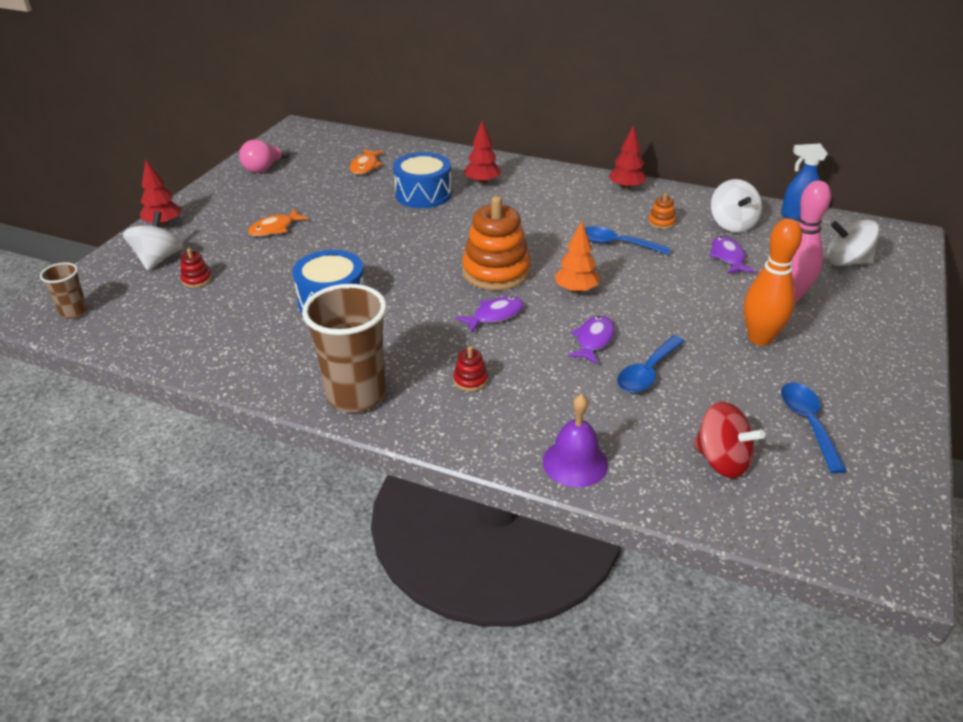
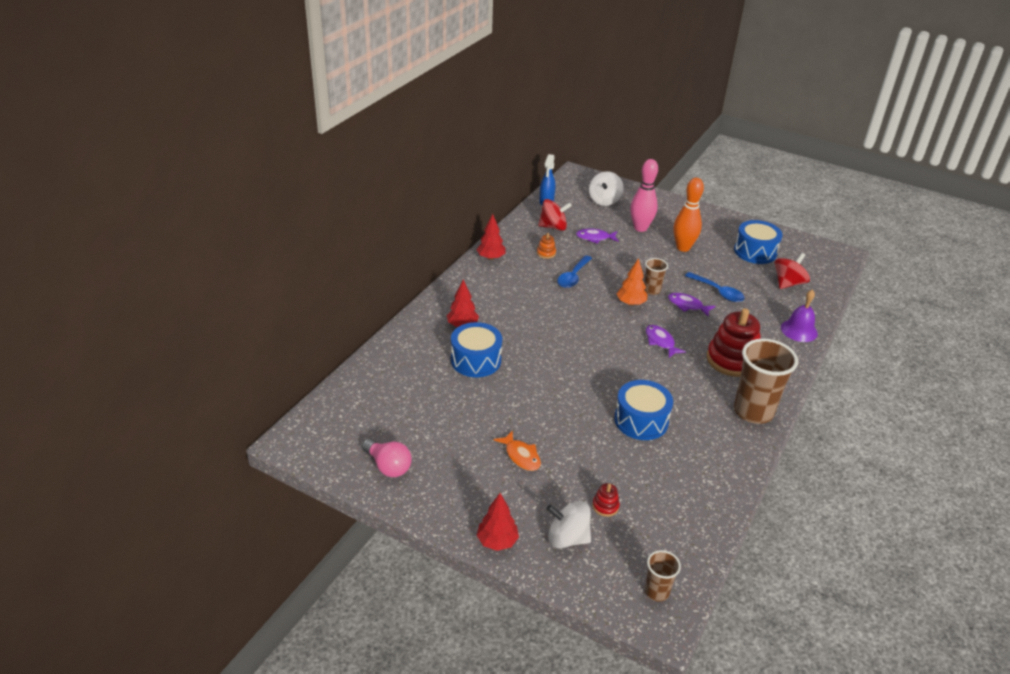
camera: 85 degrees left, 0 degrees up
orange fish [350,149,384,175] -> none
red stacking toy [453,346,488,391] -> red stacking toy [707,308,761,377], size x2.34
orange stacking toy [462,196,531,290] -> none
white spinning top [711,179,762,232] -> red spinning top [538,199,572,231]
blue spoon [781,382,847,474] -> blue drum [734,220,783,264]
none -> brown cup [644,258,668,295]

